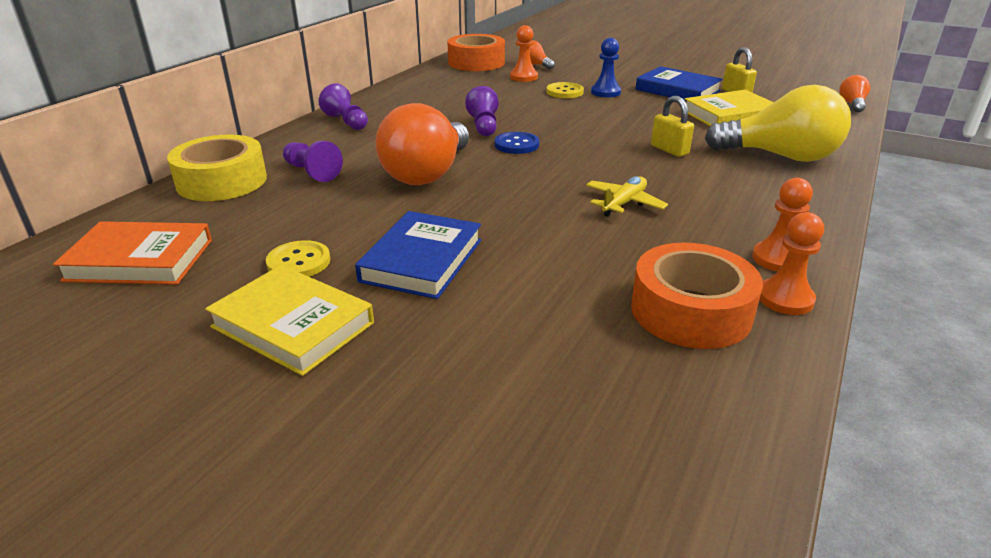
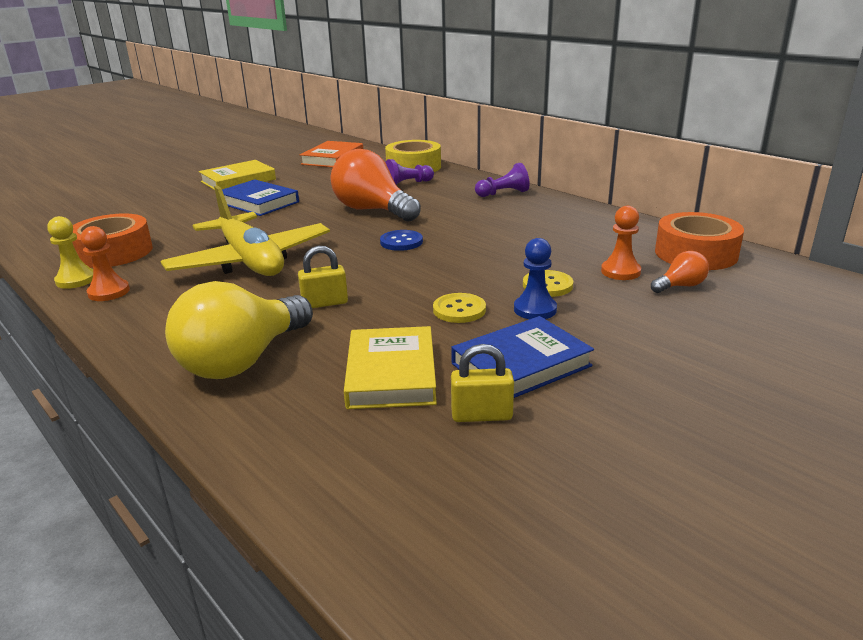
camera: 110 degrees right, 5 degrees down
yellow button [266,240,330,277] -> yellow button moved to [433,293,486,323]
purple pawn [465,86,499,136] -> none
yellow plane [586,176,668,217] -> yellow plane [160,186,330,276], size x2.28
orange pawn [759,212,824,315] -> yellow pawn [47,216,93,289]
orange light bulb [839,75,870,112] -> none

